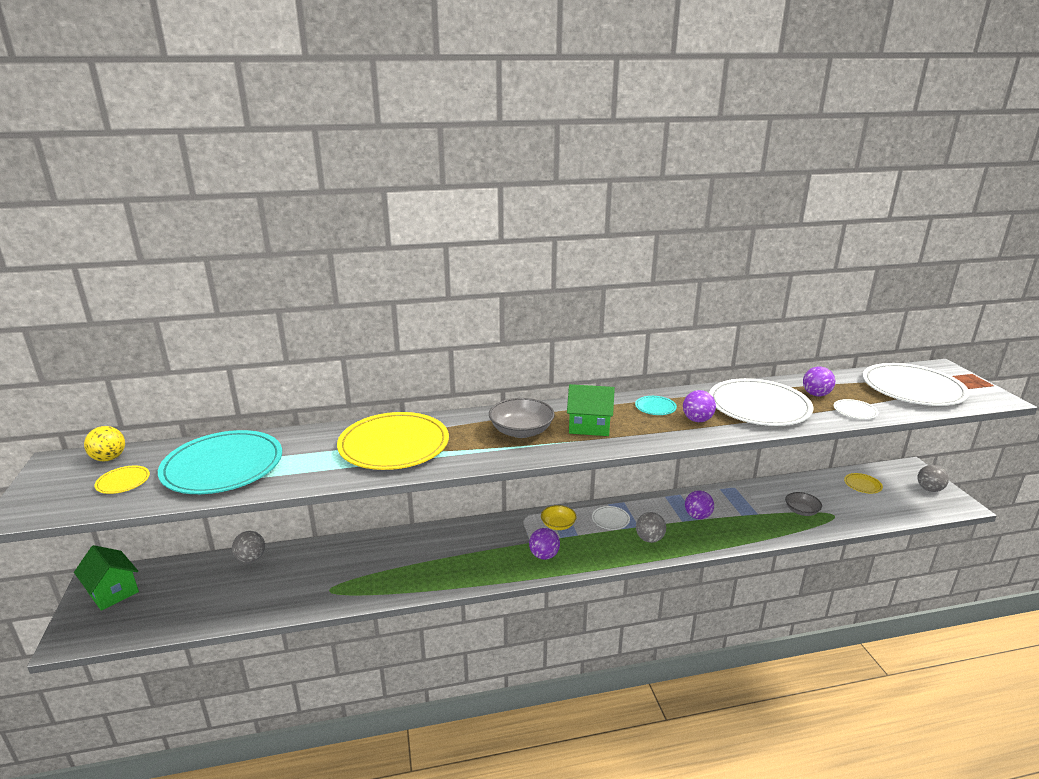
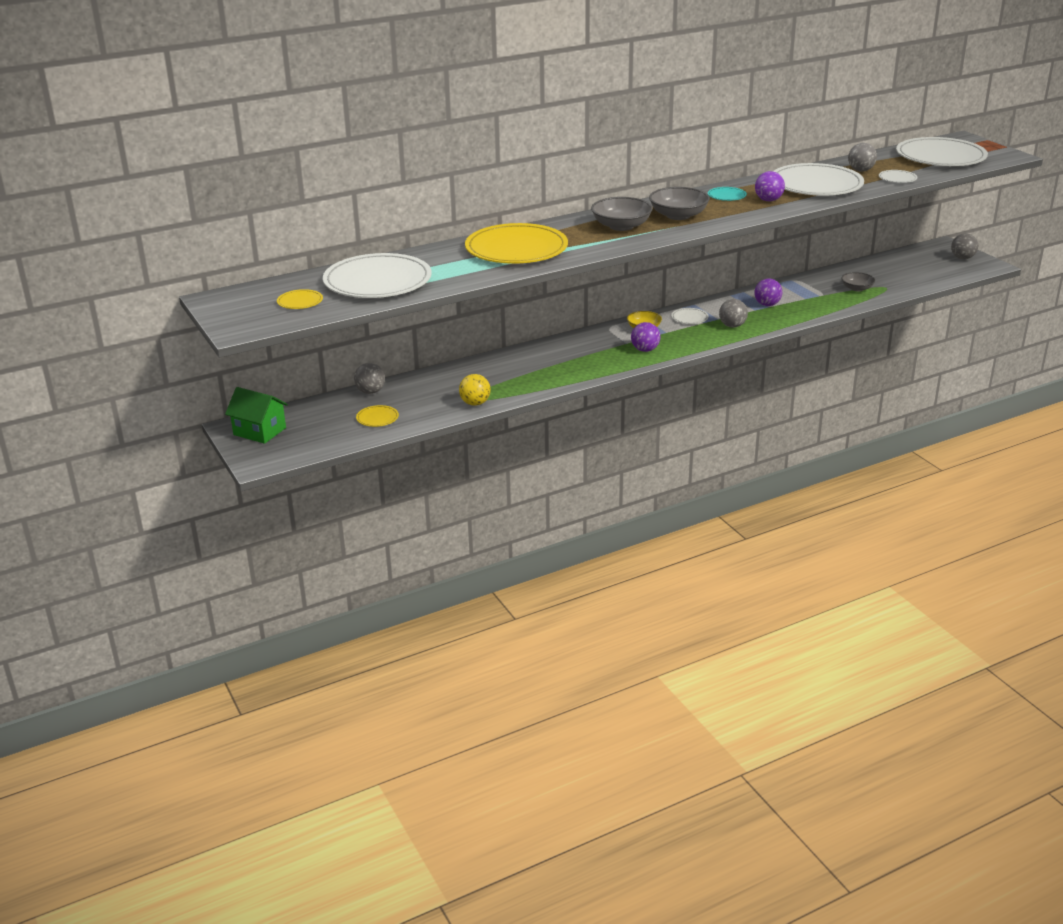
camera: 15 degrees left, 5 degrees up
yellow ball [84,426,125,462] -> yellow ball moved to [459,374,491,406]
turquoise plate [158,430,282,494] -> white plate [323,253,432,298]
green house [567,384,615,436] -> grey bowl [649,187,710,220]
purple ball [803,367,835,396] -> grey ball [848,143,877,172]
yellow plate [844,473,883,493] -> yellow plate moved to [356,405,399,427]

